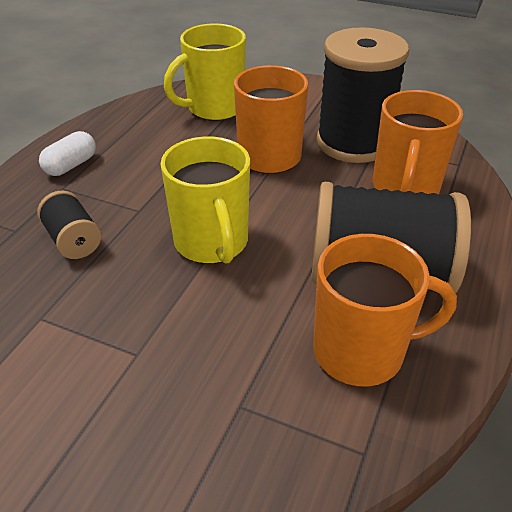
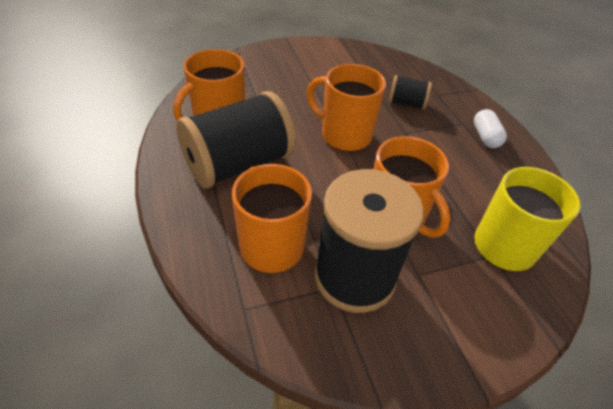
camera: 135 degrees right, 5 degrees up
yellow mug [160,137,250,264] -> orange mug [306,64,386,152]

